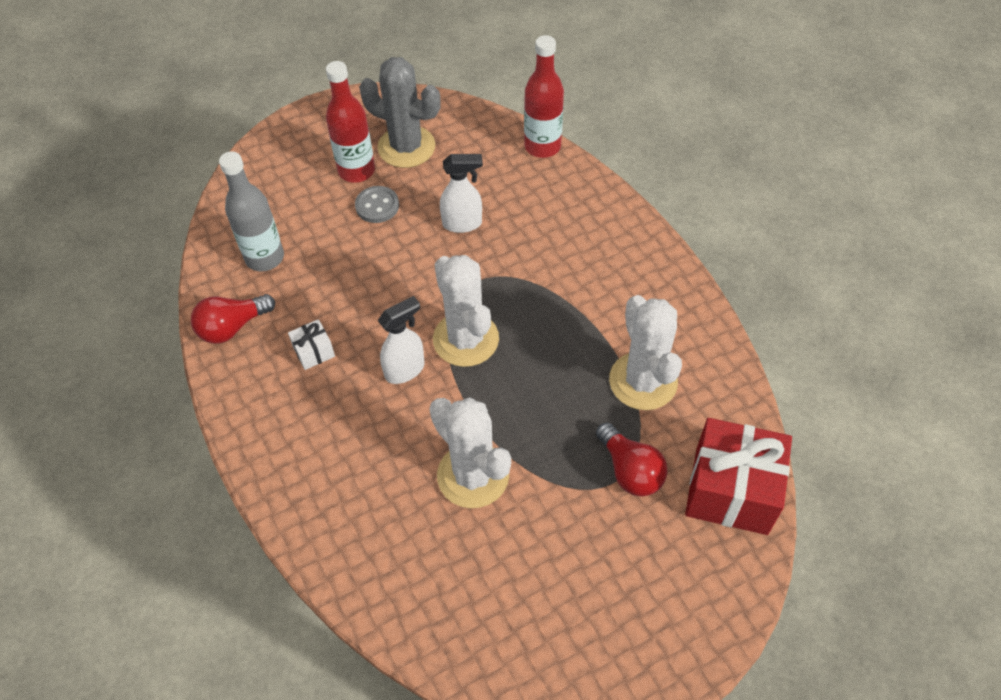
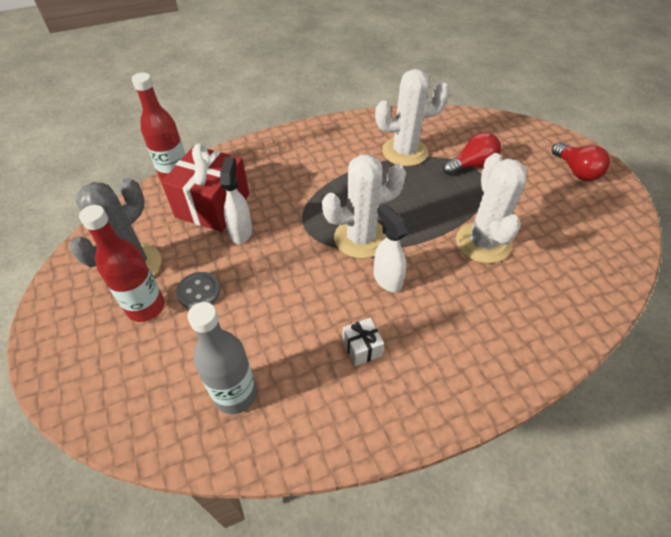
camera: 85 degrees left, 5 degrees down
red light bulb [191,294,275,344] -> red light bulb moved to [552,142,610,181]
white cactus [429,397,511,508] -> white cactus turned 60 degrees counterclockwise [456,153,527,263]
red gift [685,418,792,535] -> red gift moved to [161,143,249,232]

